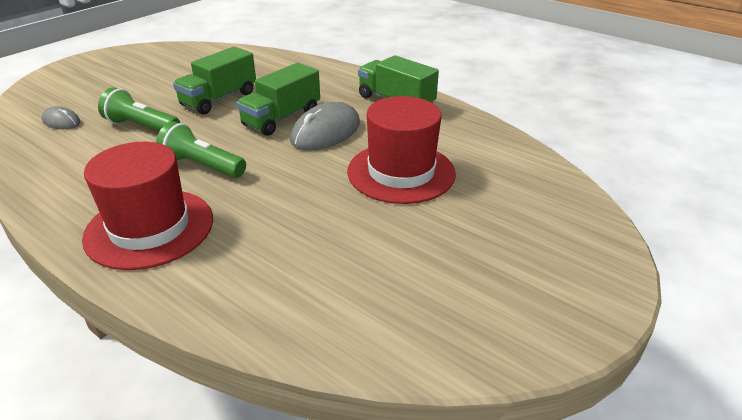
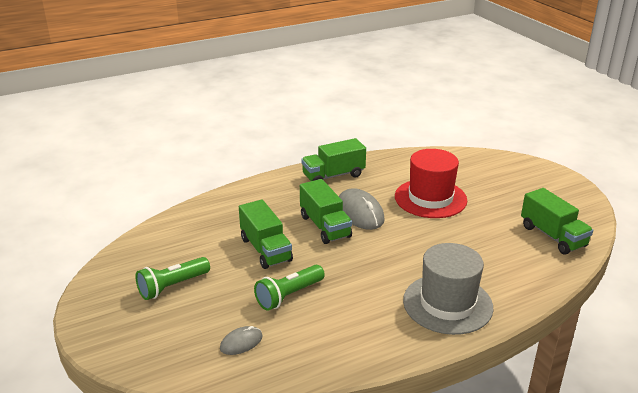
camera: 65 degrees left, 5 degrees down
red hat [82,142,213,270] -> grey hat [403,243,494,335]
green flashlight [156,122,246,178] -> green flashlight moved to [136,257,210,300]
none -> green truck [521,188,593,254]

